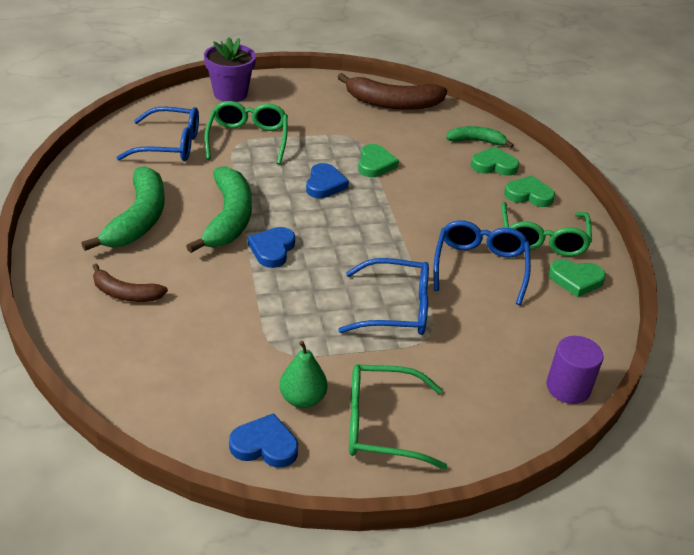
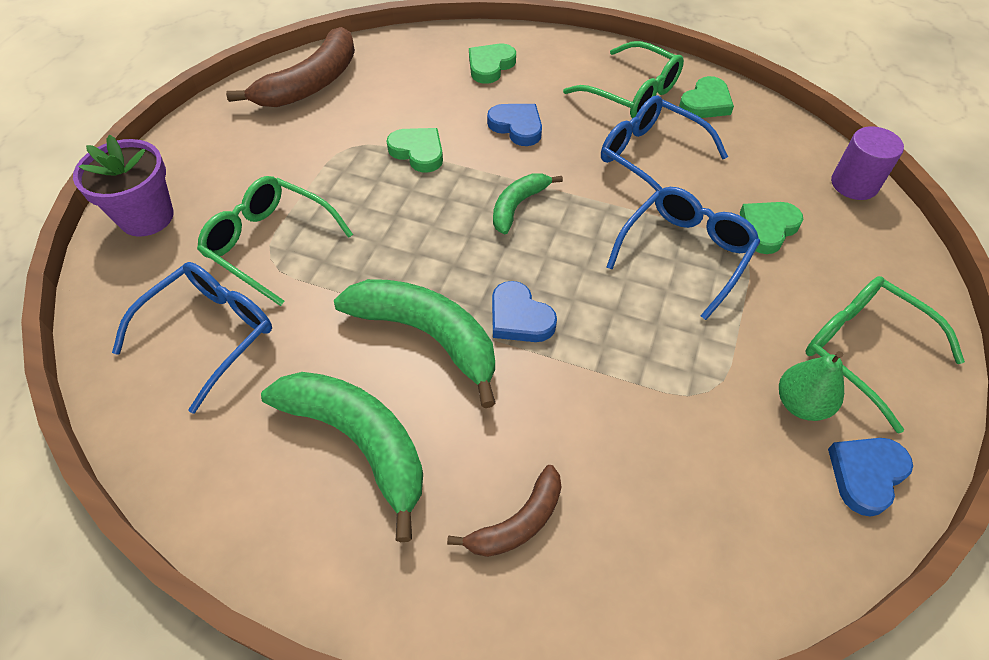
camera: 55 degrees left, 15 degrees up
blue heart [306,163,349,198] -> blue heart moved to [487,104,542,146]
green glasses [349,364,447,470] -> green glasses turned 105 degrees clockwise [806,276,965,434]
green banana [446,126,514,148] -> green banana moved to [493,173,563,234]
green heart [504,176,555,207] -> green heart moved to [740,202,803,254]

